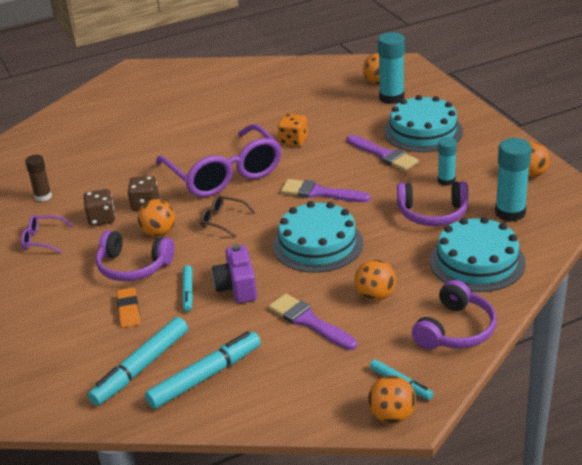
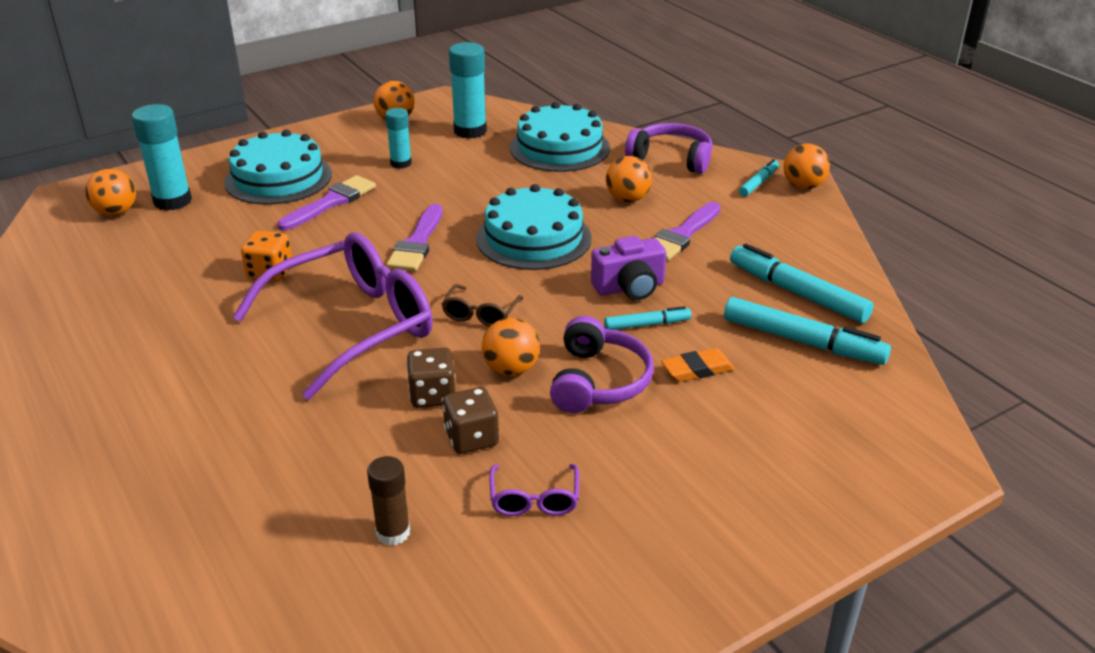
camera: 100 degrees left, 0 degrees up
purple headphones [397,181,468,226] -> none

